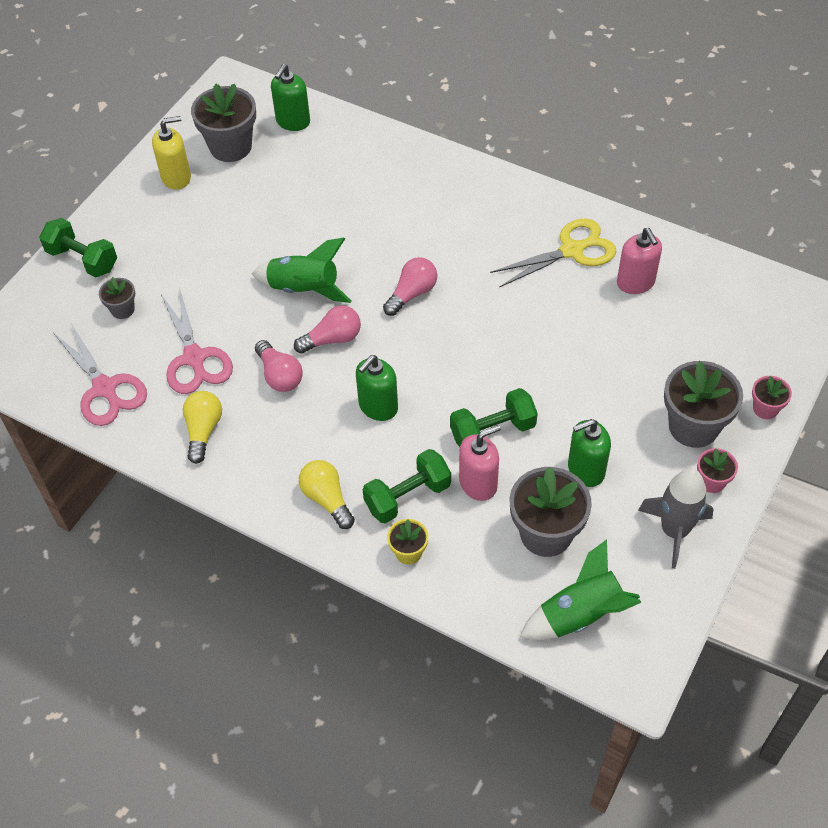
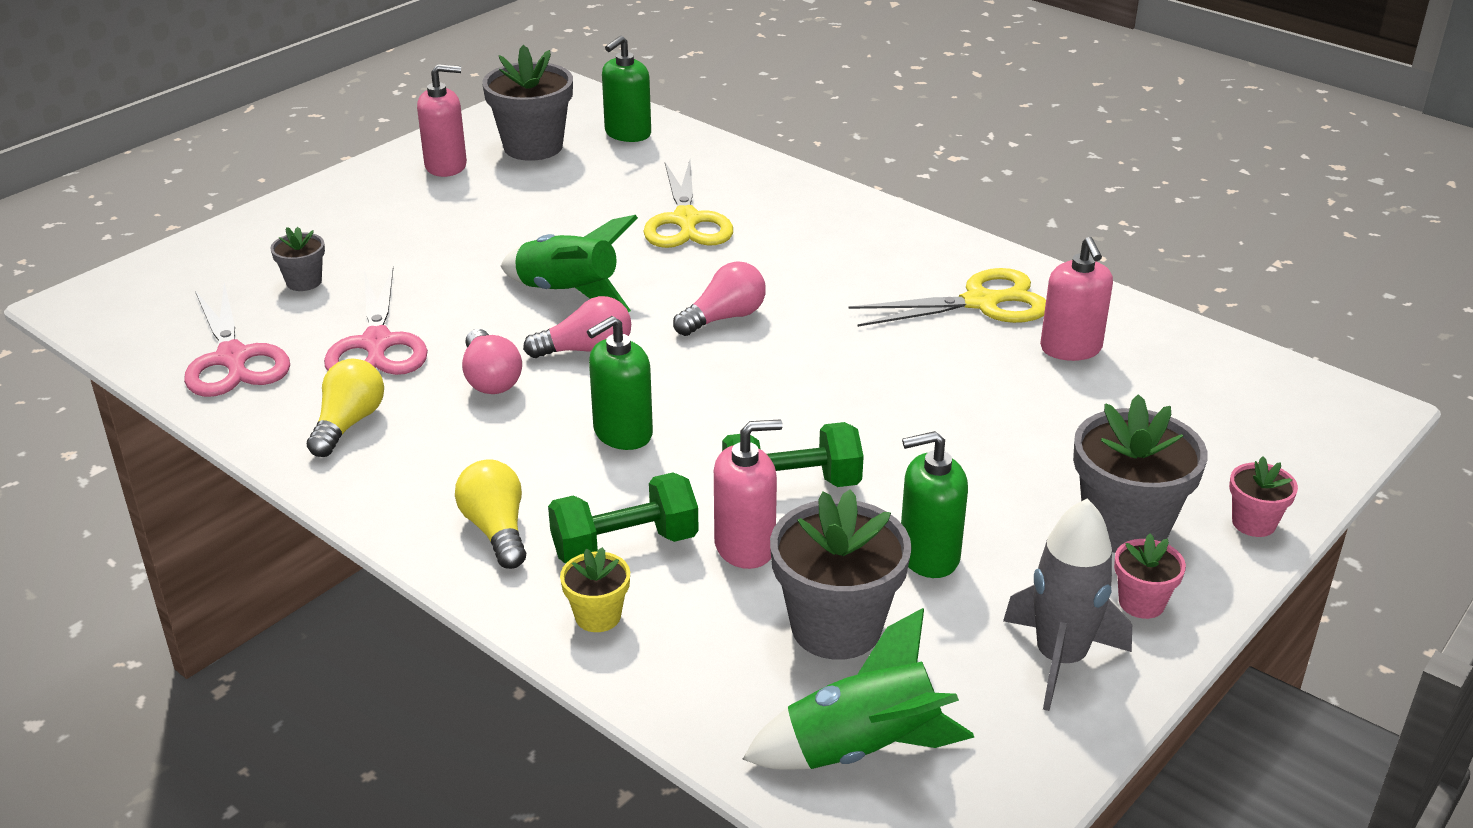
camera: 10 degrees right, 20 degrees down
green dumbbell [39,218,117,278] -> none
yellow soap dispenser [152,116,191,189] -> pink soap dispenser [417,64,467,177]
none -> yellow scissors [643,160,733,248]

